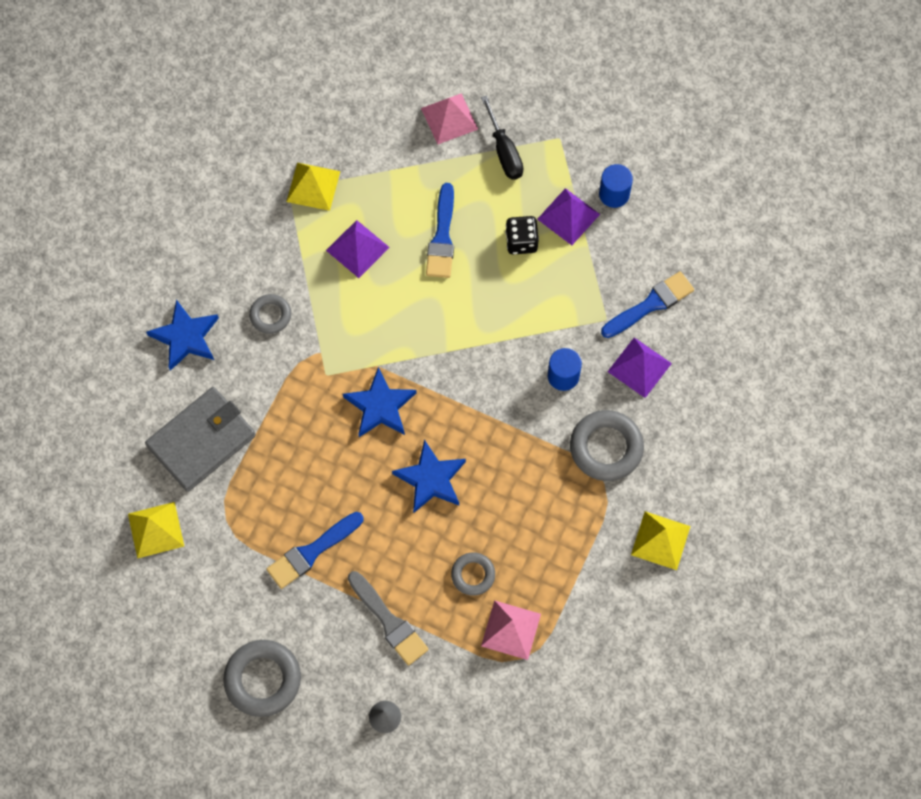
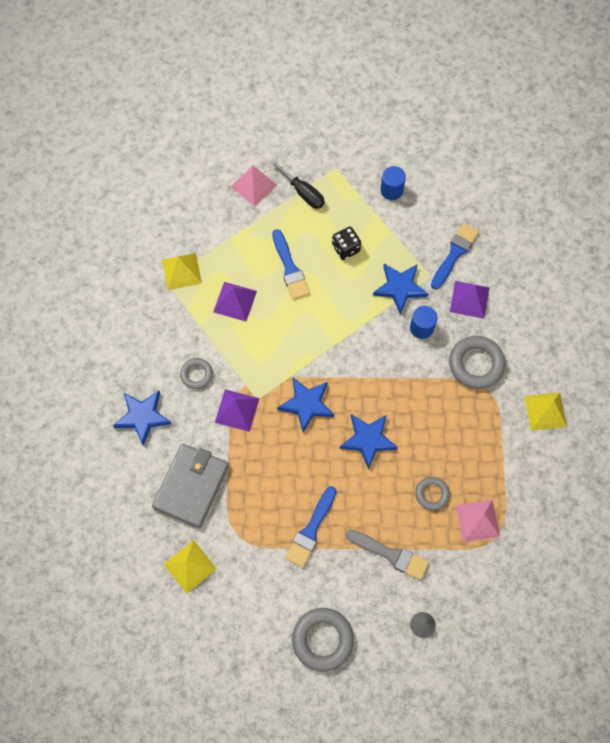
camera: 25 degrees left, 0 degrees up
purple pyramid [537,188,600,245] -> purple pyramid moved to [215,389,260,432]
none -> blue star [373,264,428,314]

